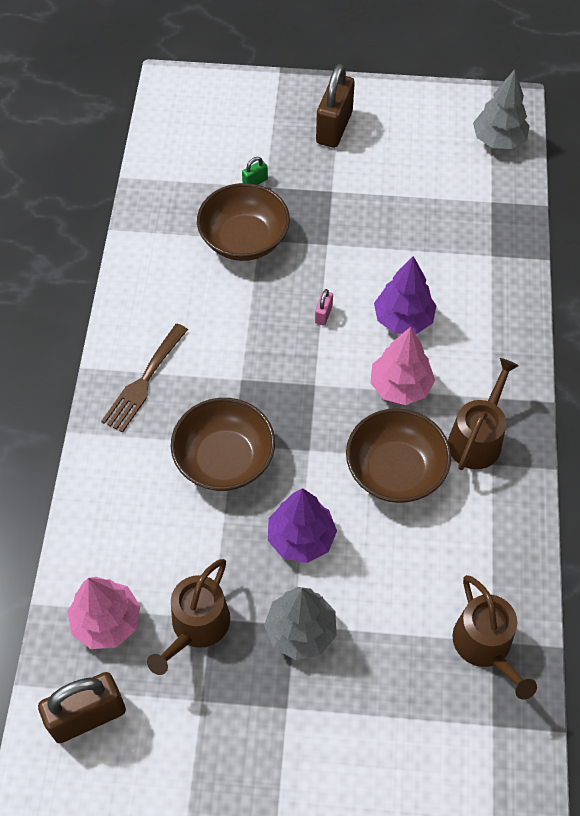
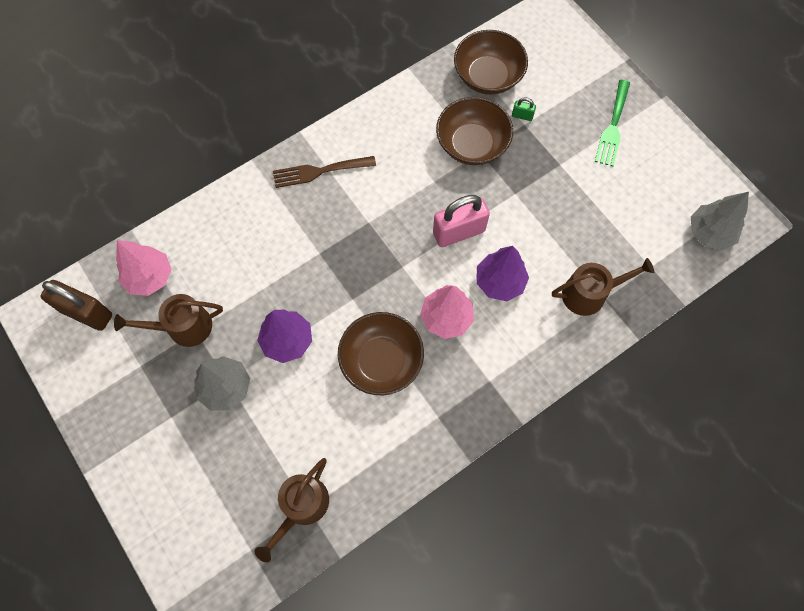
camera: 50 degrees right, 10 degrees up
brown bowl [171,398,275,491] -> brown bowl moved to [454,30,528,95]
pink padlock [315,289,333,326] -> pink padlock [433,195,490,247], size x2.28
brown padlock [316,64,355,148] -> green fork [595,80,630,166]
brown watering can [448,358,519,470] -> brown watering can moved to [552,258,654,316]

